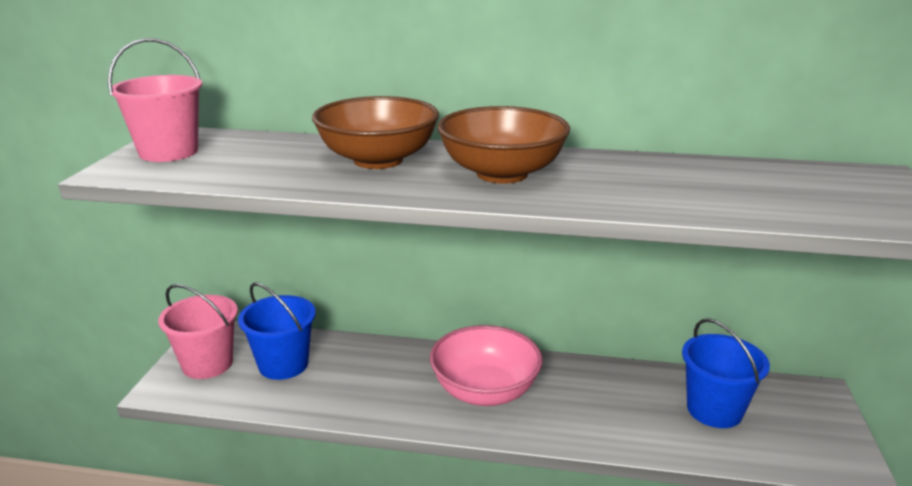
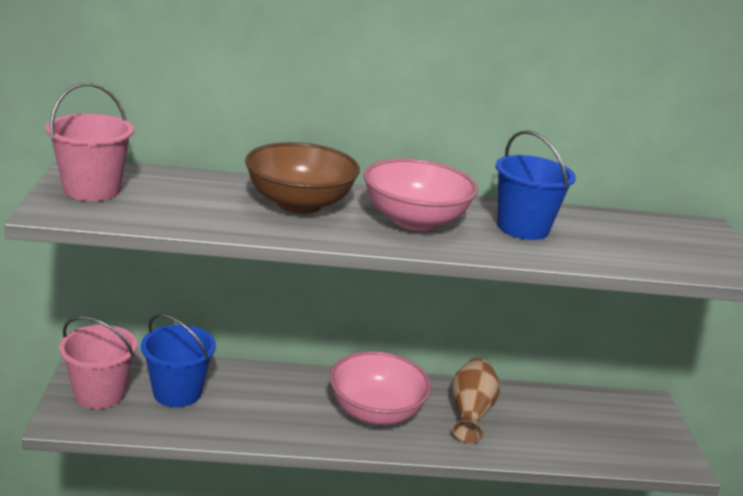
camera: 15 degrees left, 0 degrees up
brown bowl [437,106,570,184] -> pink bowl [364,158,478,231]
blue bucket [682,318,770,428] -> blue bucket moved to [496,130,576,240]
none -> brown vase [452,358,500,443]

